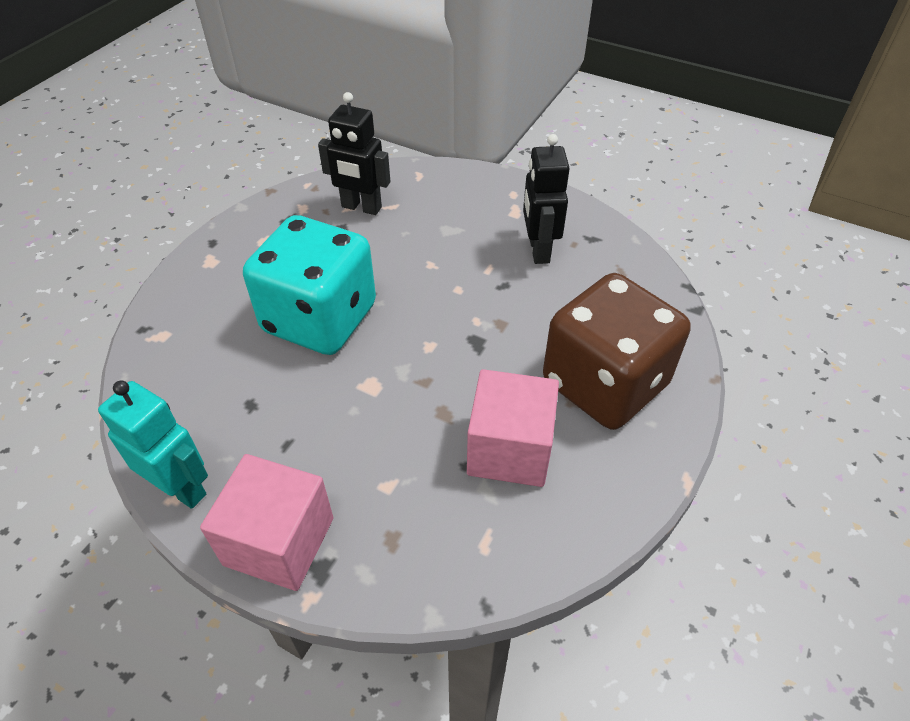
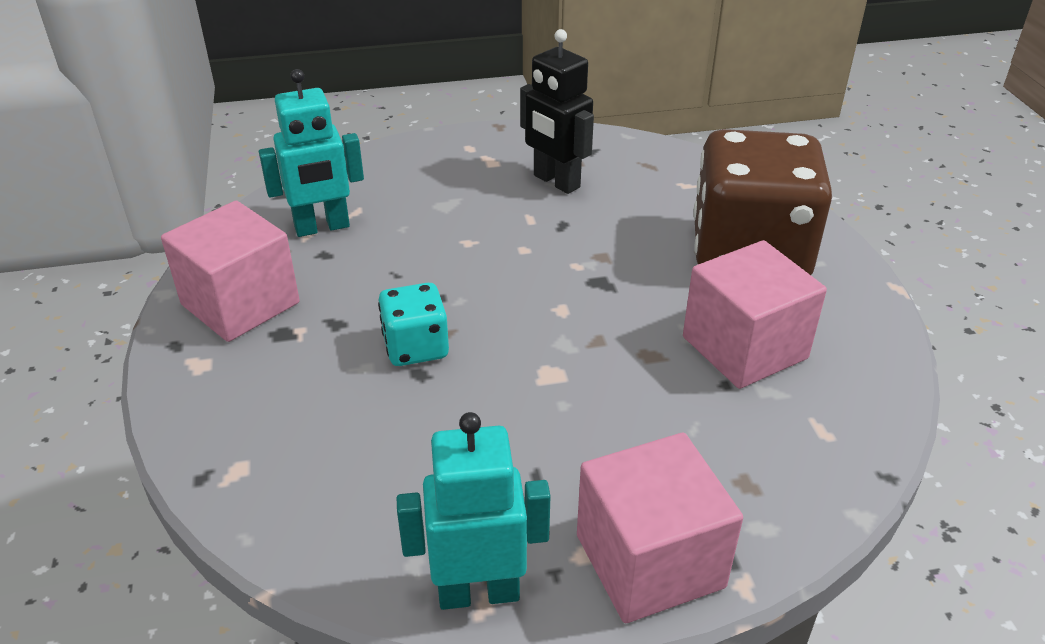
camera: 40 degrees left, 10 degrees down
turquoise dice [243,215,376,355] -> turquoise dice [378,283,449,366], size x0.47
black robot [318,92,390,215] -> turquoise robot [259,69,364,237]
none -> pink cube [161,201,300,342]

